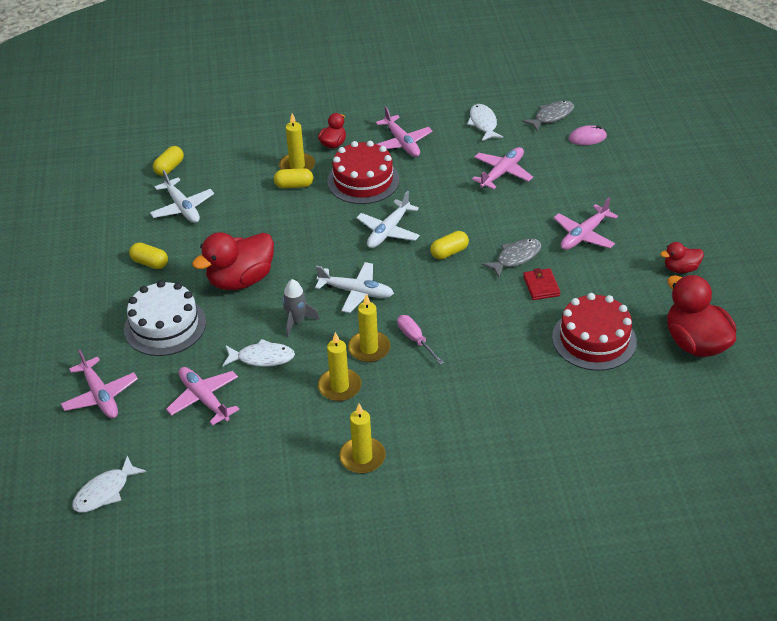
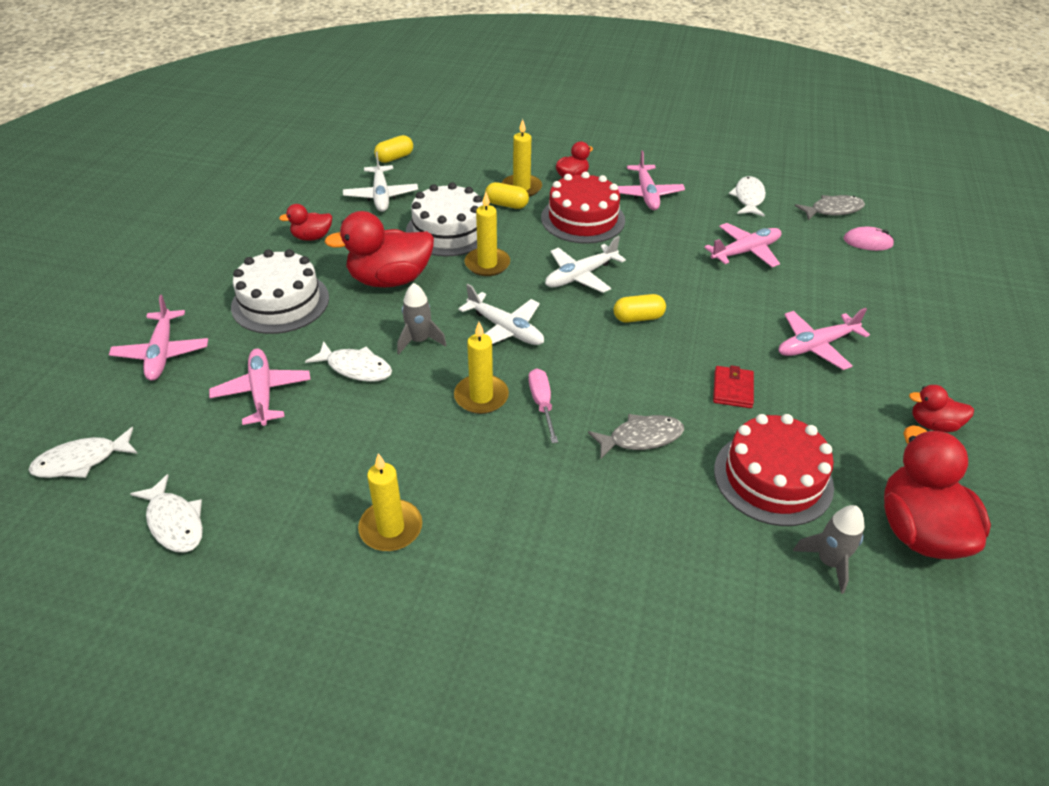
camera: 20 degrees right, 0 degrees up
yellow capsule [129,243,168,269] -> red duck [279,204,332,241]
yellow candle [318,332,362,401] -> yellow candle moved to [465,192,510,276]
grey fish [482,238,541,277] -> grey fish moved to [588,414,684,460]
none -> white fish [130,474,203,553]
none -> white cake [406,182,483,256]
none -> grey rocket [793,505,865,594]

